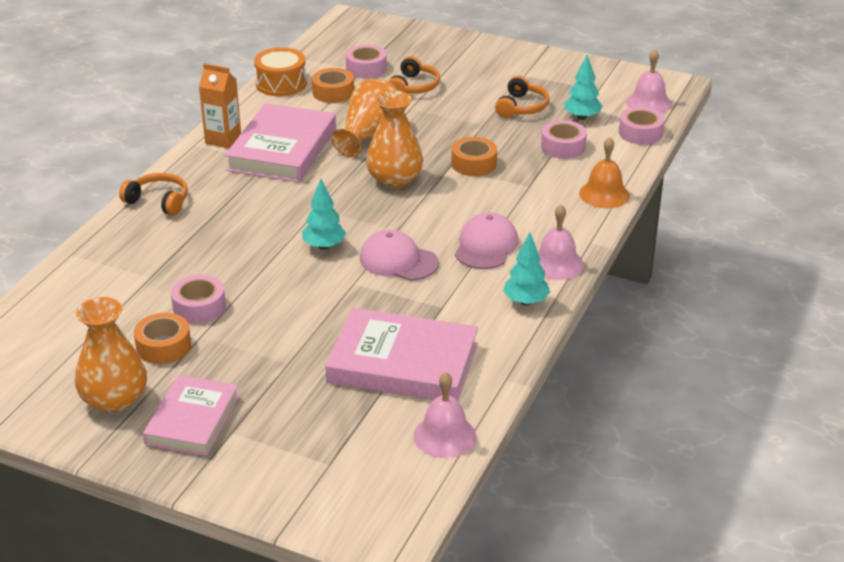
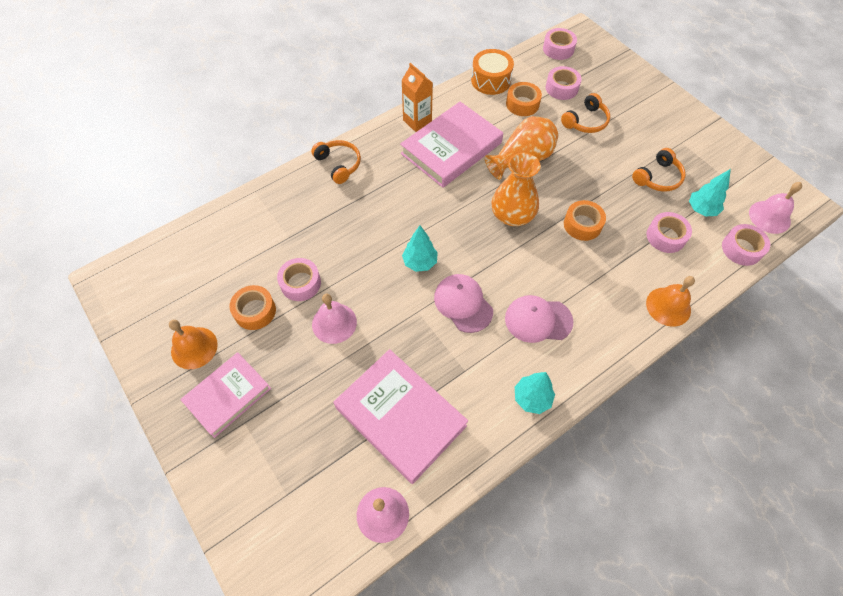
camera: 30 degrees right, 25 degrees up
orange vase [75,297,147,413] -> orange bell [169,320,218,369]
pink cap [455,212,519,269] -> pink cap turned 135 degrees counterclockwise [505,295,573,343]
pink bell [538,204,584,280] -> pink bell moved to [312,294,357,344]
none -> pink tape [543,28,577,60]

